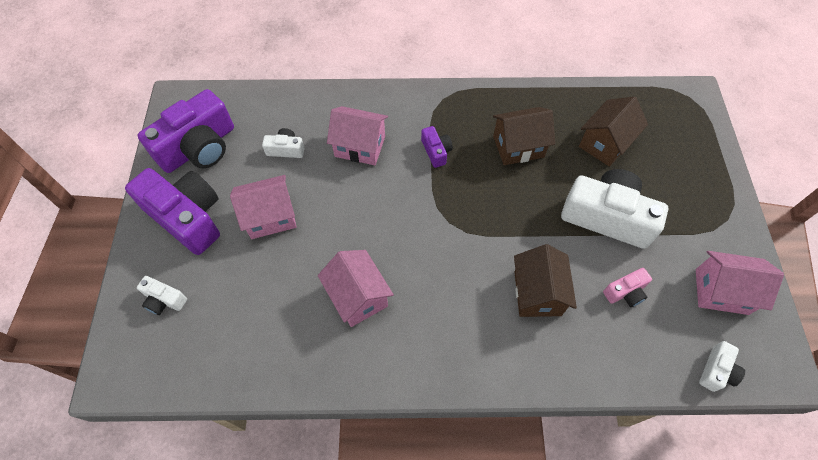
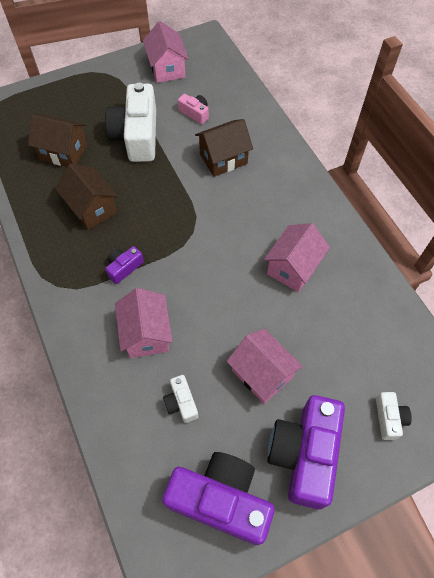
camera: 115 degrees left, 0 degrees up
white camera [699,341,745,392] -> none

